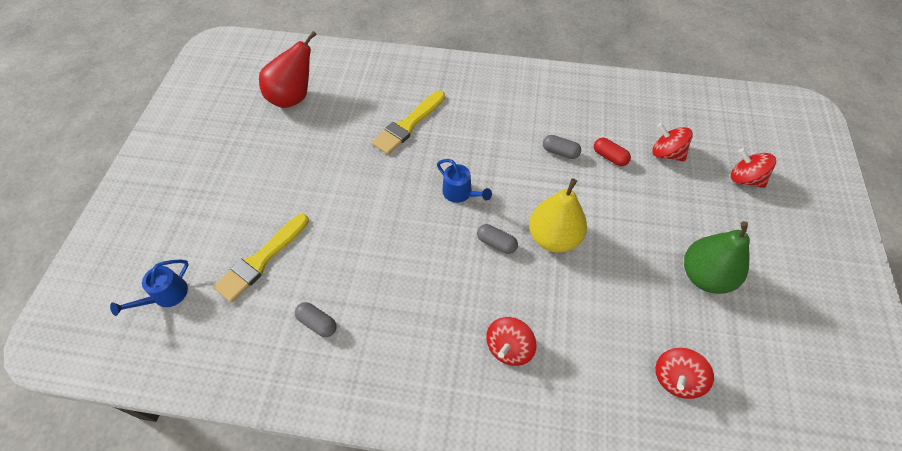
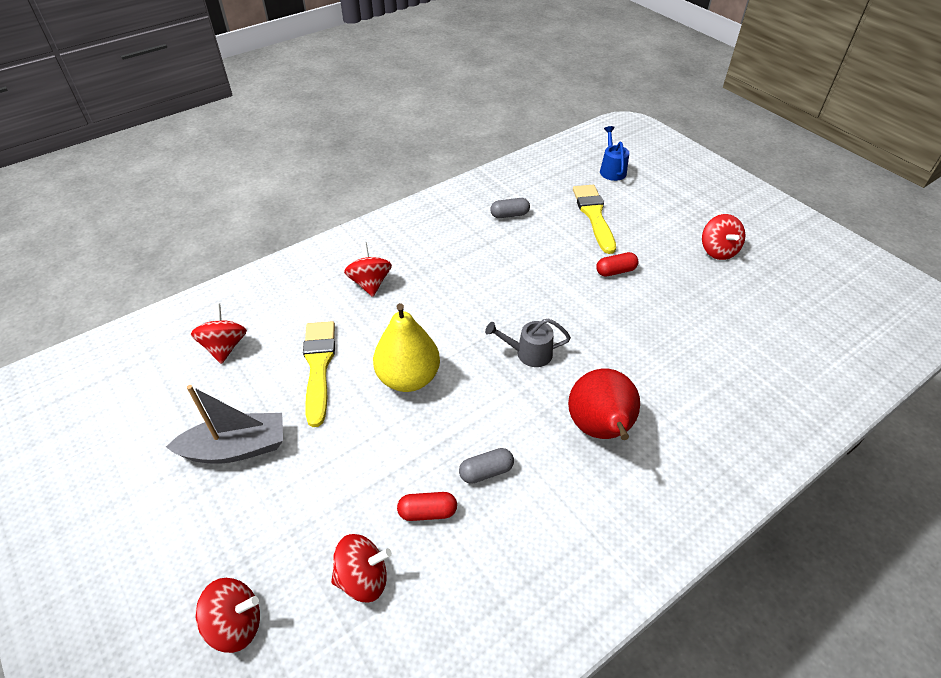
camera: 135 degrees right, 10 degrees down
red pear [259,31,317,108] -> red pear moved to [568,369,640,440]
yellow brush [372,91,445,155] -> yellow brush moved to [303,321,335,427]
blue watering can [437,159,492,203] -> grey watering can [485,318,571,367]
grey capsule [477,224,518,254] -> none
green pear [684,221,750,294] -> grey boat [166,385,283,464]
none -> red capsule [596,252,638,277]
none -> red spinning top [702,214,745,260]

